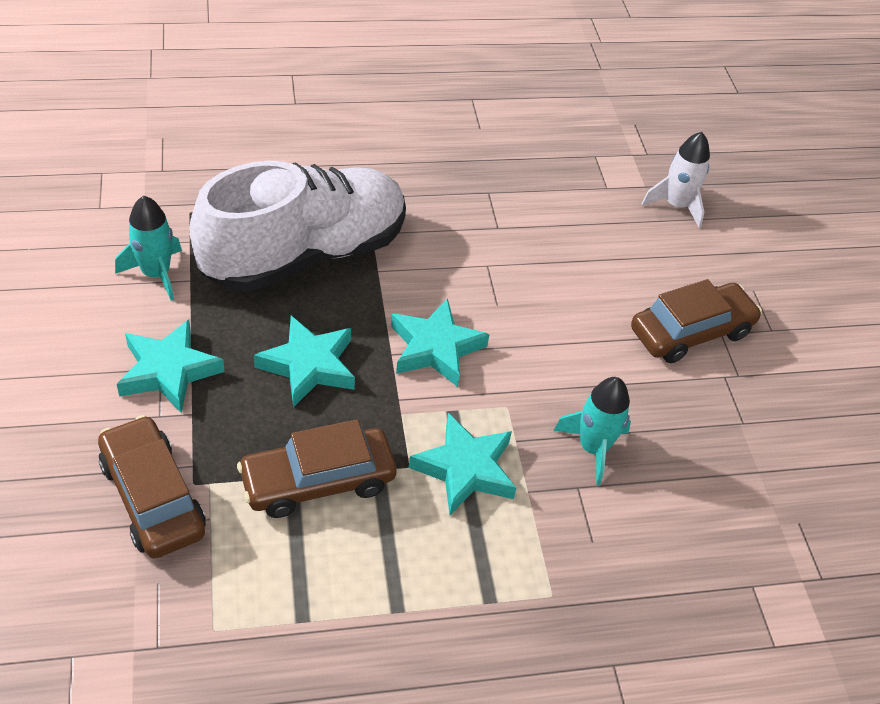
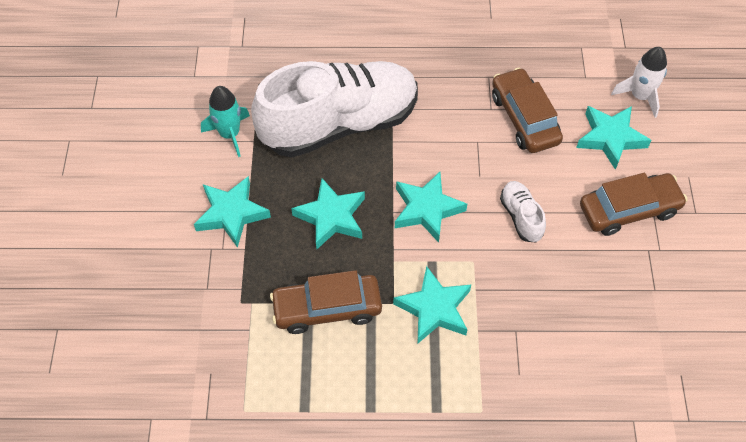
camera: 15 degrees right, 10 degrees up
brown car [98,415,206,558] -> brown car moved to [492,68,563,153]
turquoise rocket [553,377,631,485] -> none
none -> white shoe [500,181,546,242]
none -> turquoise star [576,106,651,170]

